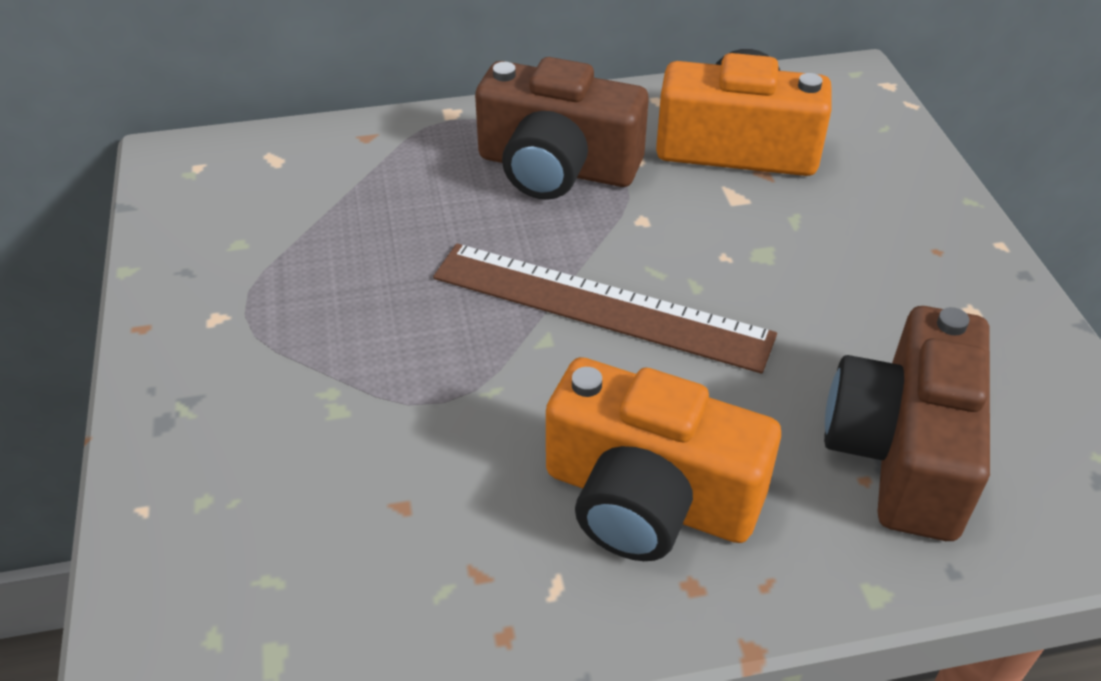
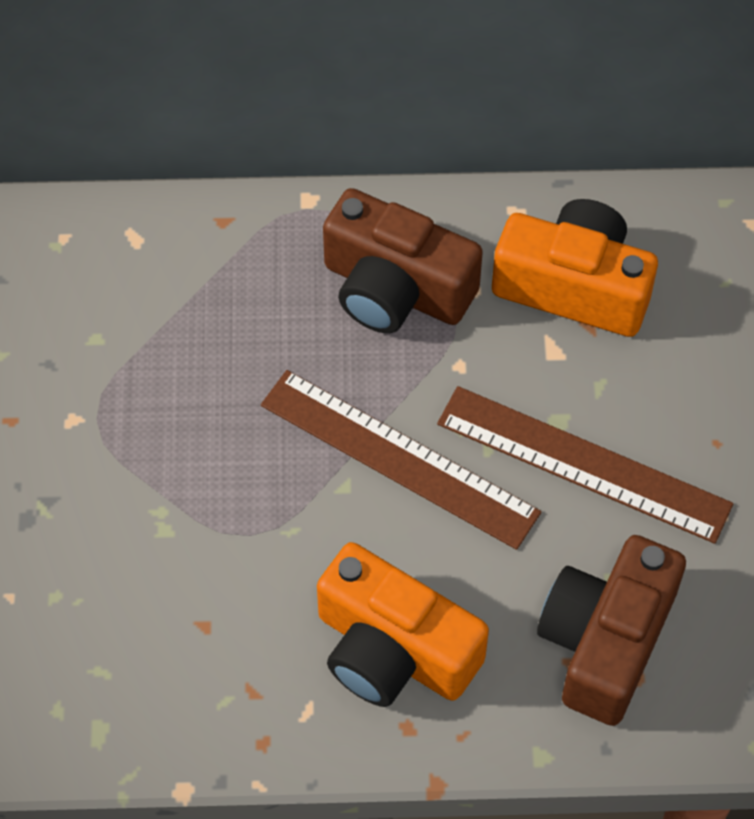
camera: 10 degrees right, 15 degrees up
none -> brown ruler [437,386,733,544]

